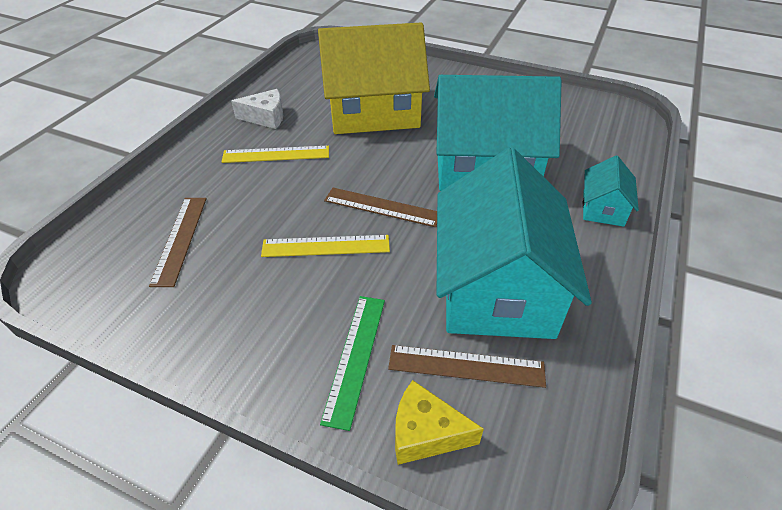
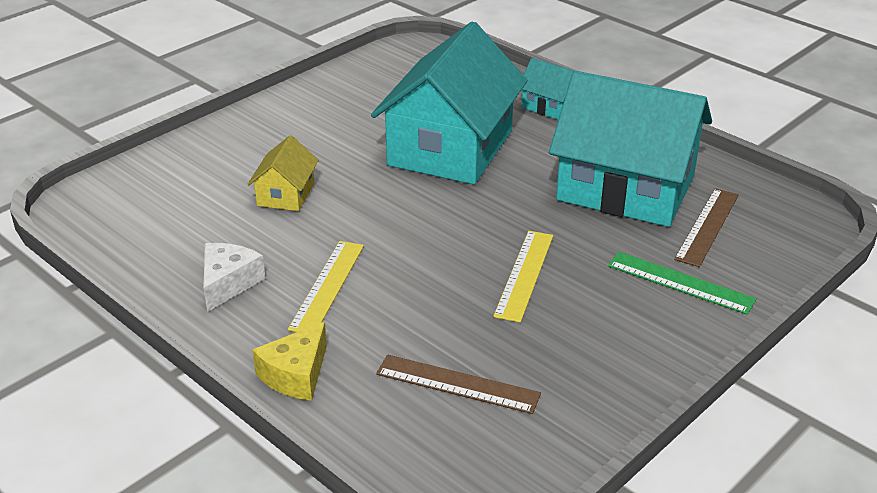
camera: 70 degrees left, 10 degrees down
yellow house [318,22,430,134] -> yellow house [248,136,319,211], size x0.44
brown ruler [324,188,437,227] -> none
yellow cheese [395,380,484,465] -> yellow cheese moved to [252,322,327,401]

